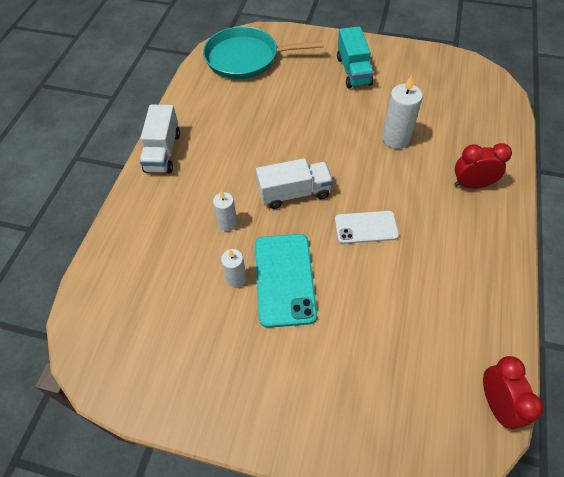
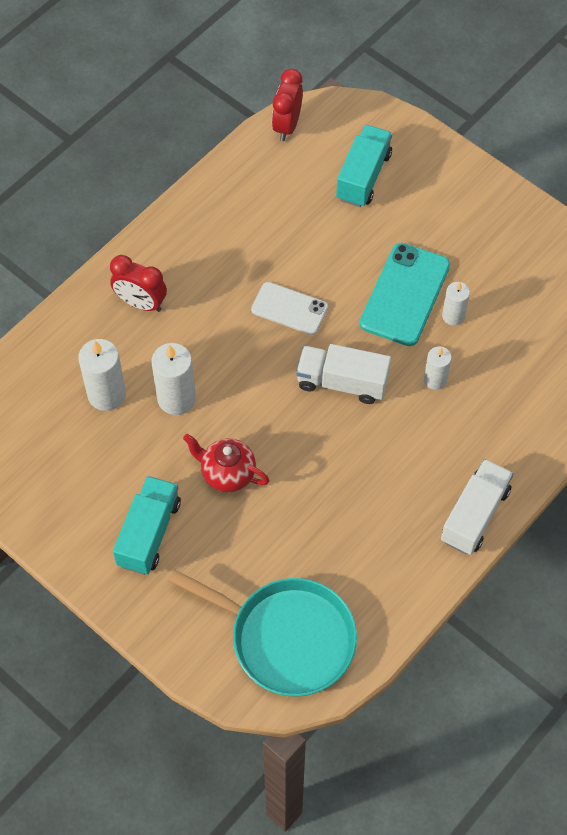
camera: 155 degrees left, 5 degrees up
none -> white candle [78,339,126,411]
none -> red teapot [183,434,269,492]
none -> turquoise truck [336,125,392,207]

